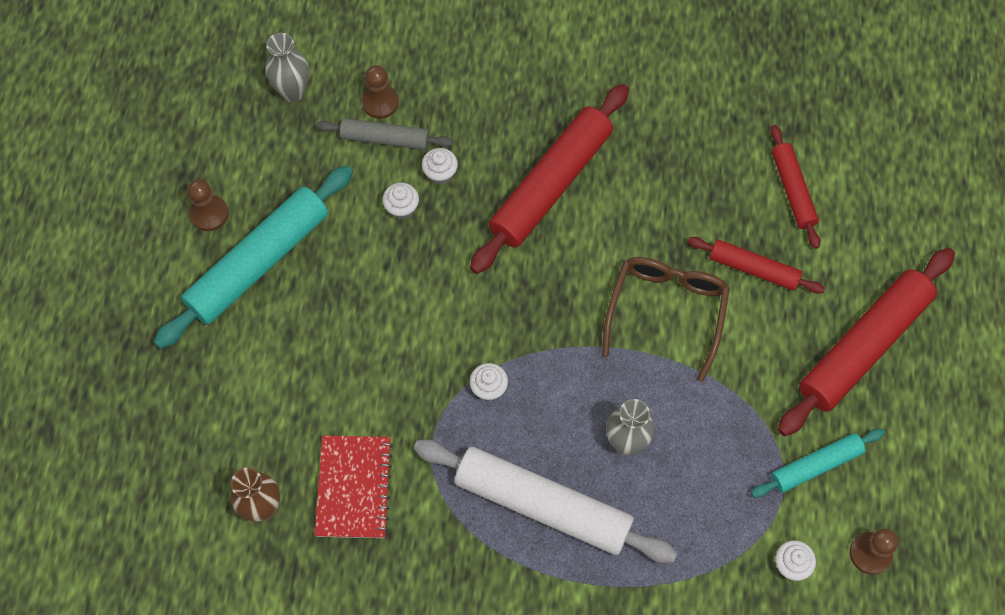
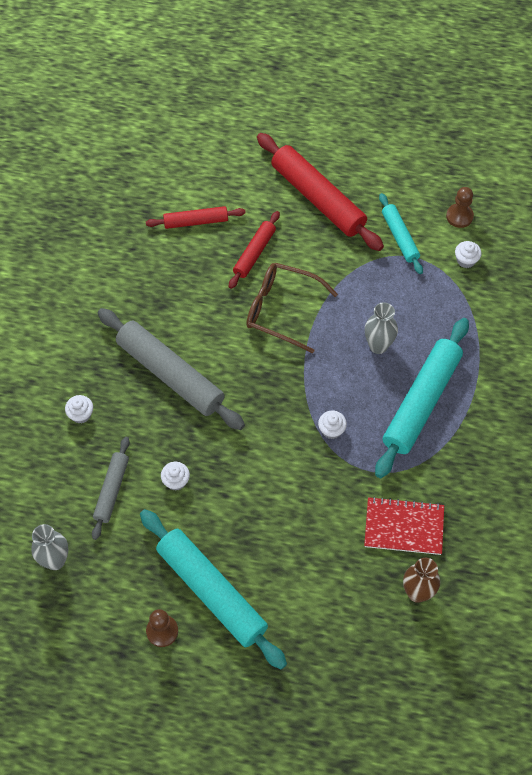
camera: 85 degrees left, 5 degrees down
brown pawn [362,65,399,119] -> none
white rolling pin [414,439,677,563] -> turquoise rolling pin [375,318,469,478]
white cupcake [422,148,458,185] -> white cupcake moved to [65,395,93,424]
red rolling pin [470,84,629,274] -> grey rolling pin [98,308,245,430]

